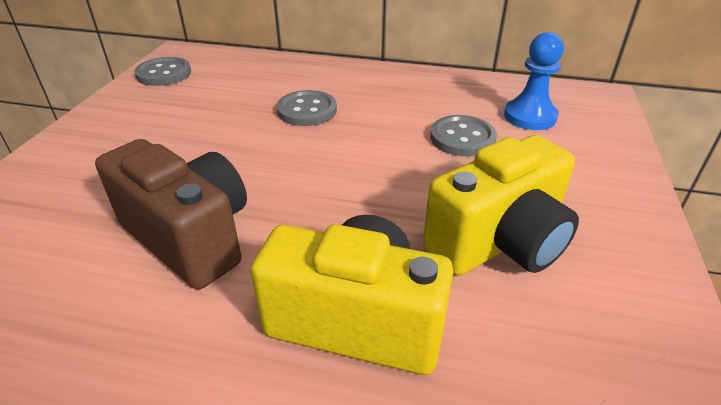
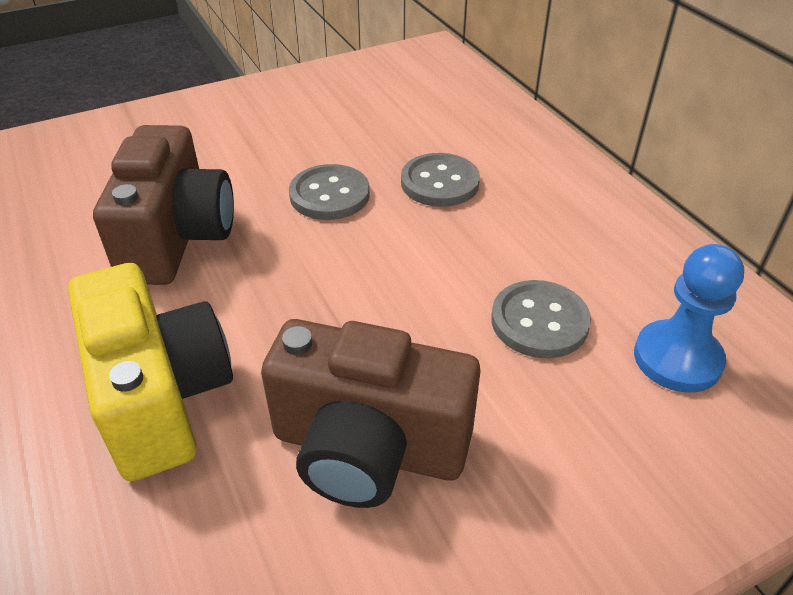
camera: 50 degrees right, 5 degrees up
grey button [134,57,191,86] -> grey button moved to [289,164,370,220]
yellow camera [423,135,579,276] -> brown camera [261,319,481,508]

